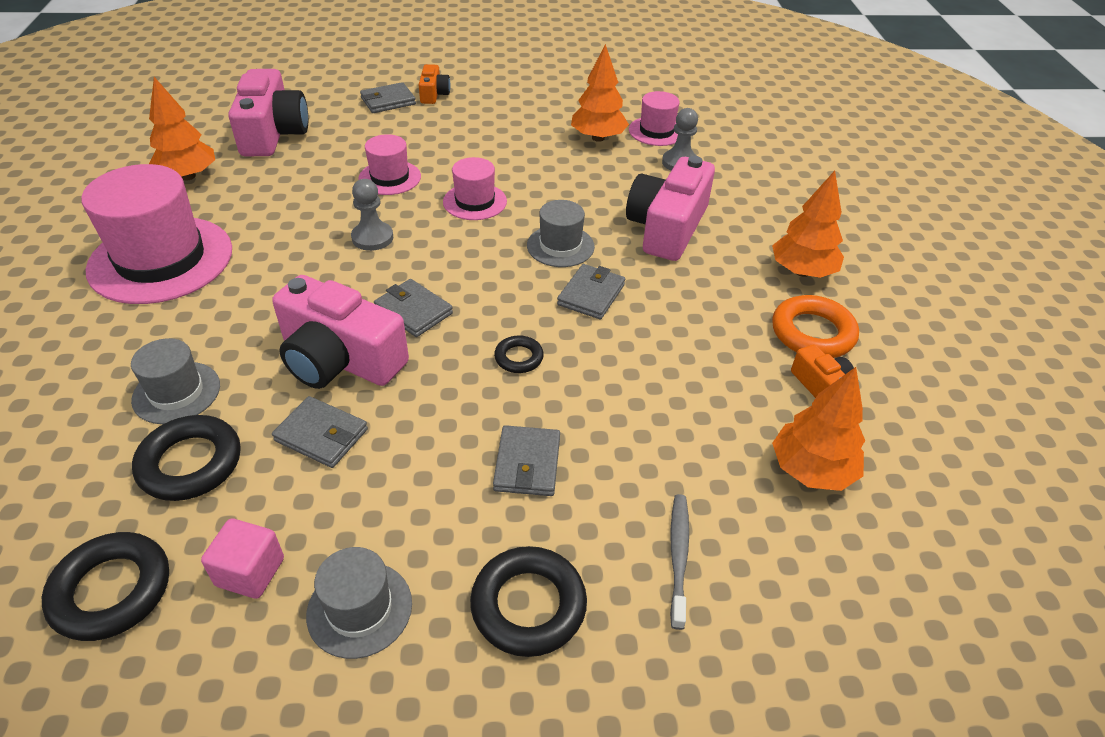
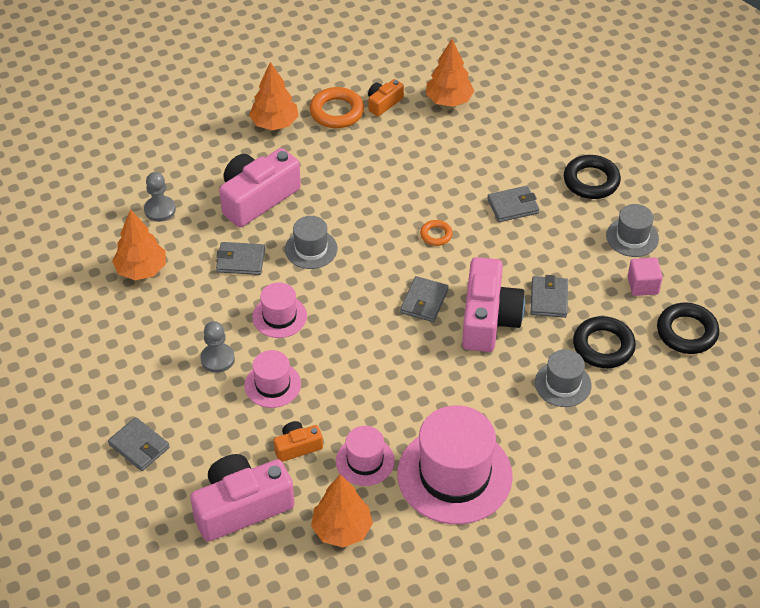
camera: 110 degrees left, 5 degrees up
grey pawn [351,179,393,251] -> grey pawn moved to [200,321,235,373]
orange camera [419,64,450,104] -> orange camera moved to [274,421,323,462]
black ring [494,335,544,373] -> orange ring [420,220,453,246]
grey wallet [557,264,625,319] -> grey wallet moved to [216,242,265,275]
pink camera [626,156,715,261] -> pink camera turned 135 degrees clockwise [219,148,301,227]
pink hat [629,91,680,146] -> pink hat moved to [336,426,395,486]
grey toothbrush [670,494,689,630] -> none

